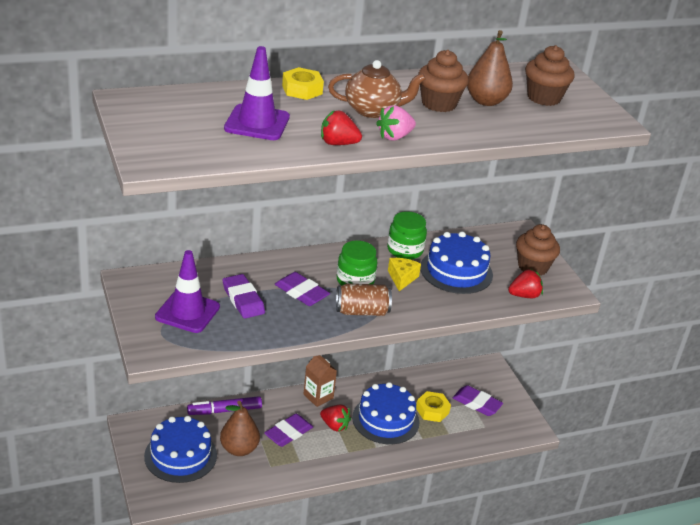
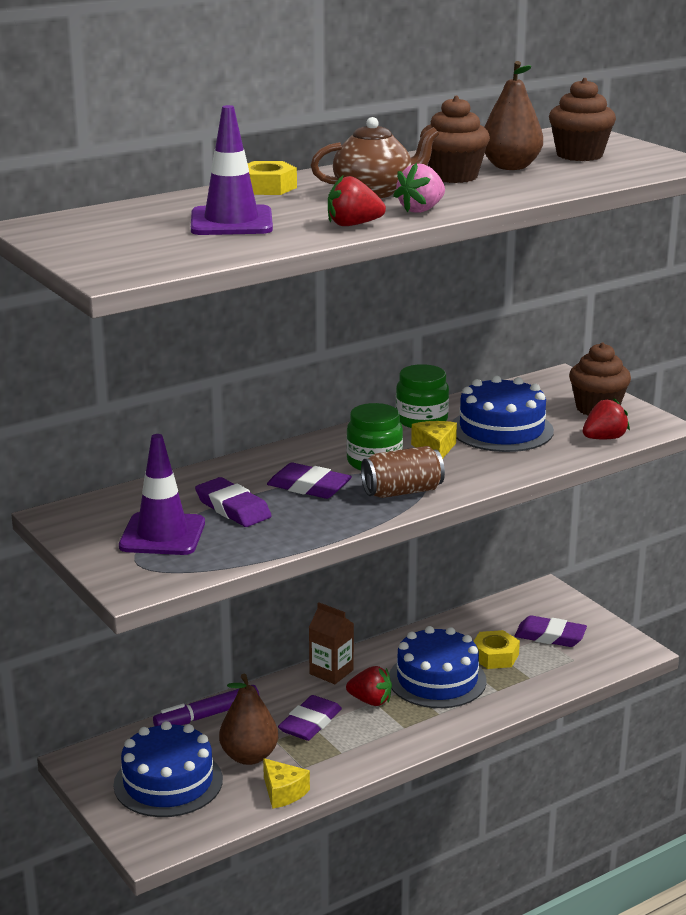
camera: 10 degrees left, 10 degrees down
none -> yellow cheese [263,758,310,809]

